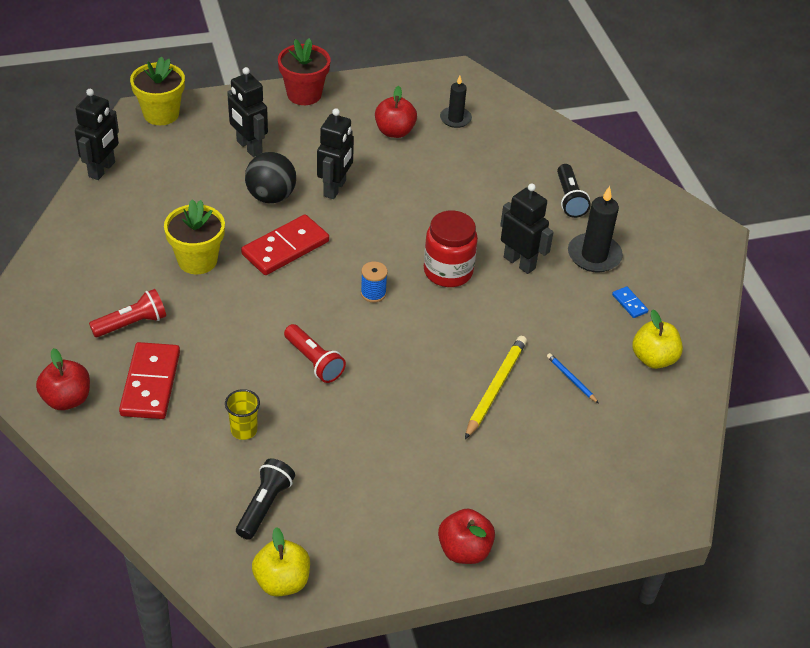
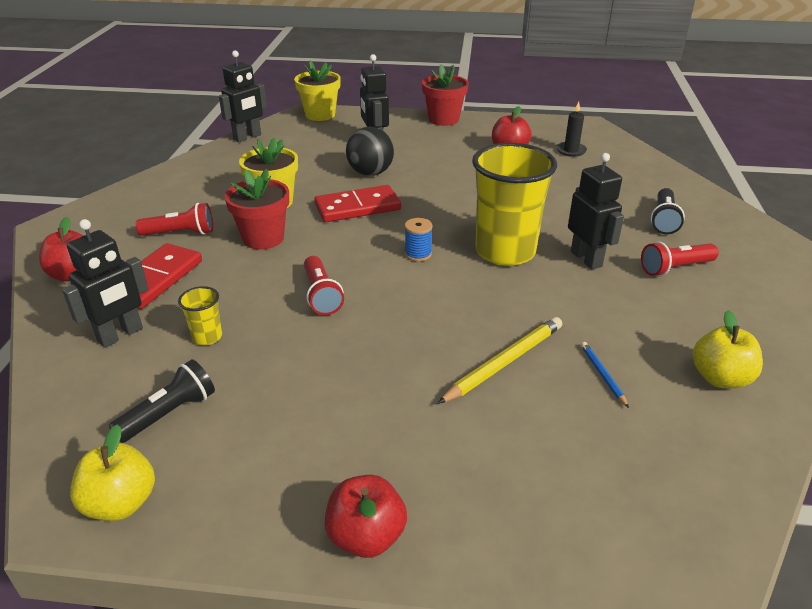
camera: 25 degrees right, 10 degrees down
black robot [317,108,354,199] -> black robot moved to [62,219,149,348]
red jar [424,210,478,287] -> yellow cup [472,143,557,266]
black candle [568,186,623,273] -> red flashlight [641,242,719,276]
blue domino [612,286,648,318] -> none
none -> red flower pot [225,169,289,250]

